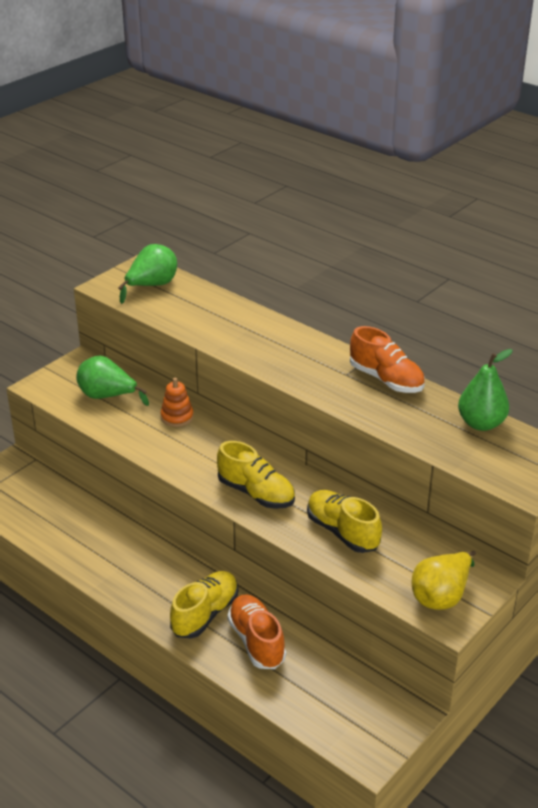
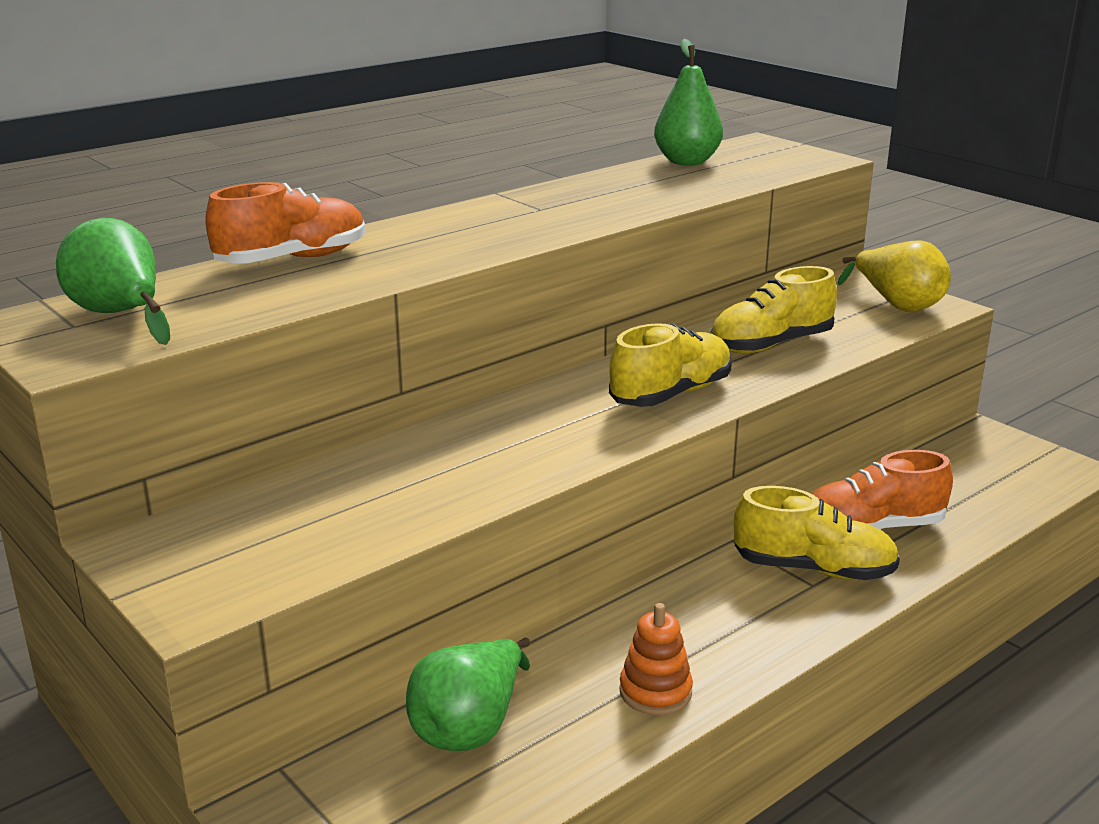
camera: 80 degrees left, 10 degrees down
green pear [76,356,149,406] -> green pear moved to [406,638,530,751]
orange stacking toy [161,378,194,427] -> orange stacking toy moved to [619,603,693,715]
yellow shoe [170,571,238,638] -> yellow shoe turned 150 degrees clockwise [734,486,900,580]
orange shoe [350,326,425,393] -> orange shoe moved to [205,182,365,263]

